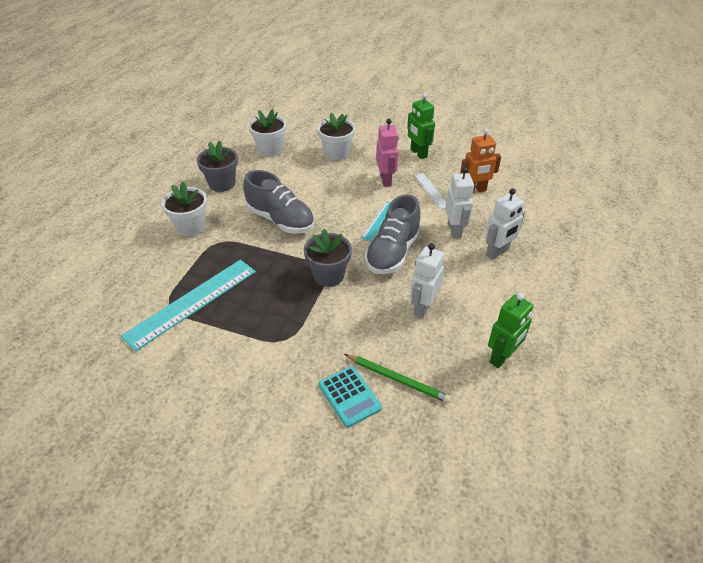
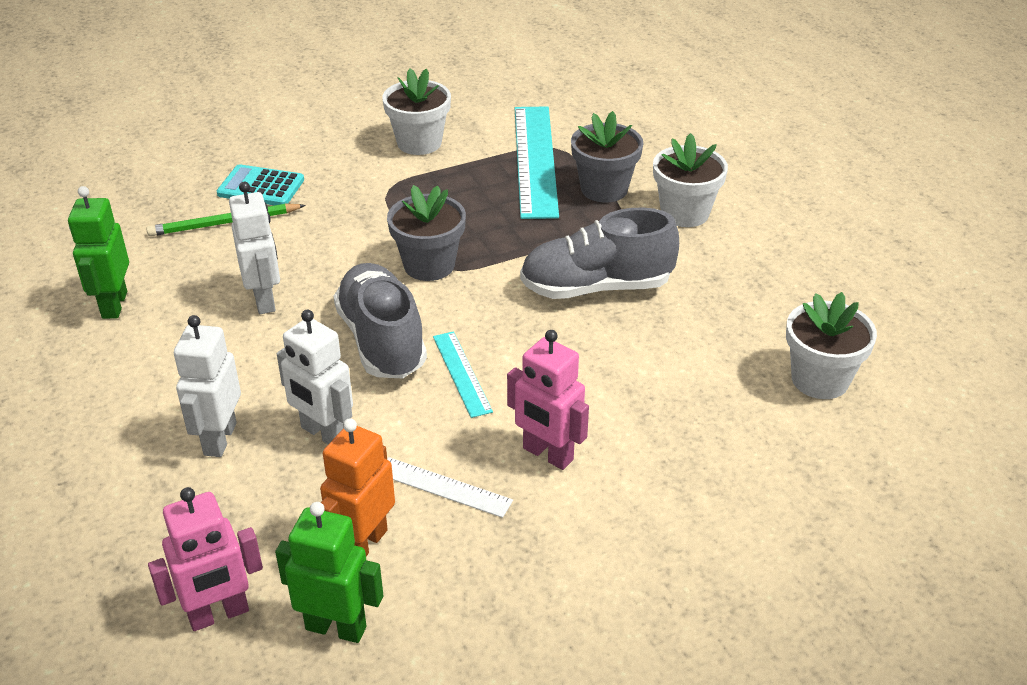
camera: 135 degrees right, 5 degrees down
grey flower pot [197,140,238,192] -> grey flower pot moved to [571,111,643,202]
white flower pot [317,113,355,160] -> white flower pot moved to [382,68,451,155]
green robot [407,93,435,159] -> green robot moved to [275,502,383,643]
none -> pink robot [148,487,263,631]

